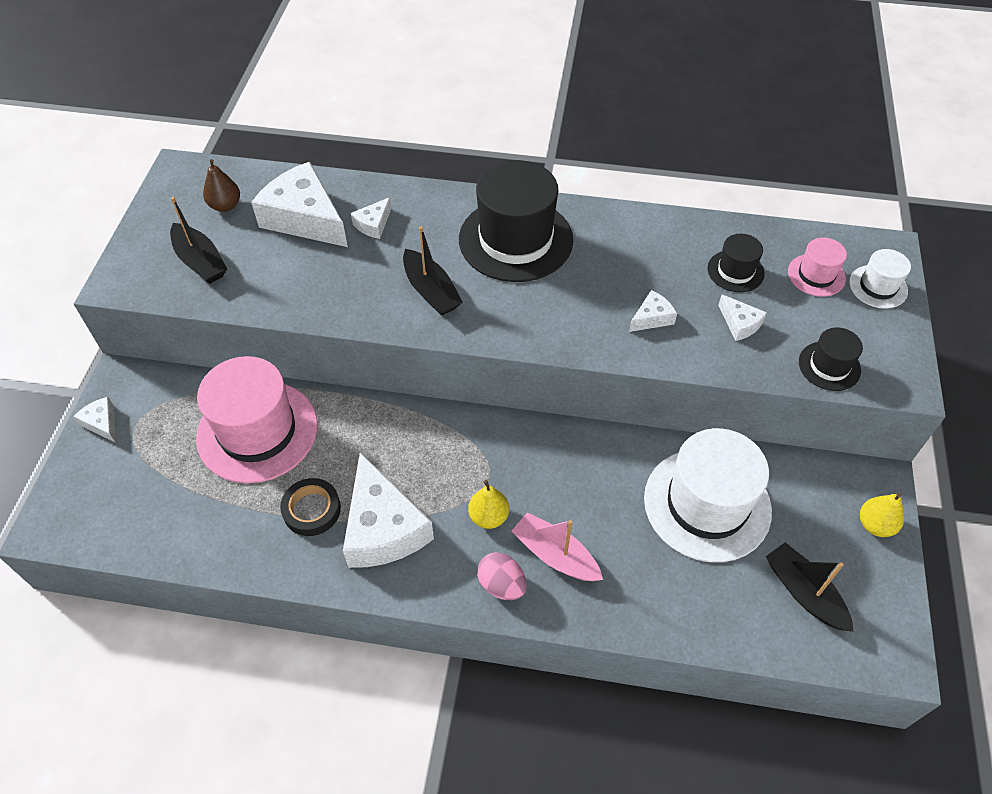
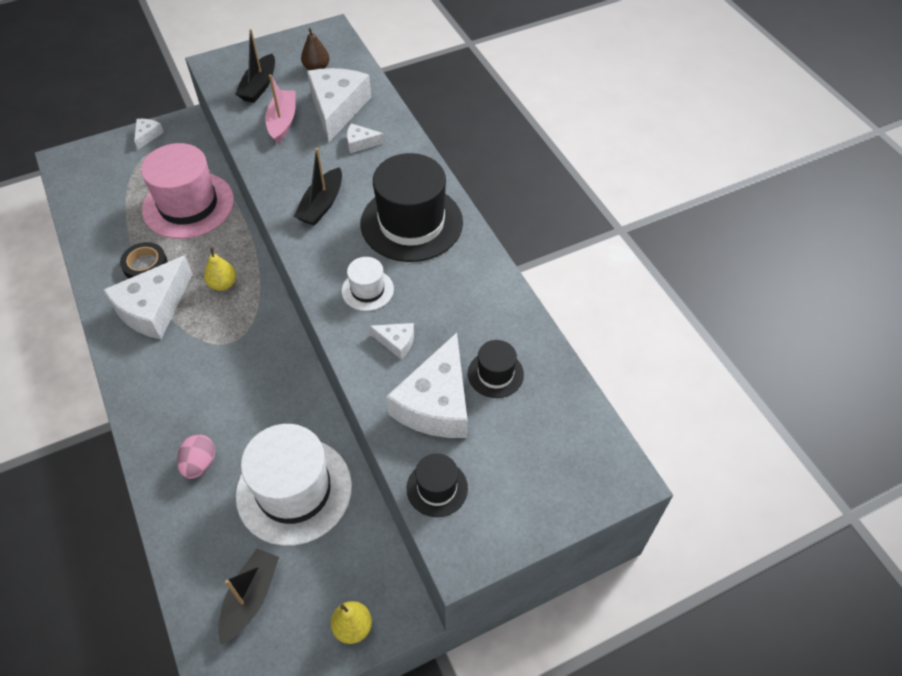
camera: 55 degrees right, 0 degrees up
yellow pear [468,480,509,529] -> yellow pear moved to [204,247,236,291]
pink egg [477,552,527,600] -> pink egg moved to [177,434,215,479]
pink boat [511,512,603,581] -> pink boat moved to [265,74,296,144]
white cheese [718,295,767,341] -> white cheese [386,333,468,438], size x2.19
pink hat [788,238,847,297] -> none
white hat [849,249,911,309] -> white hat moved to [342,257,394,311]

